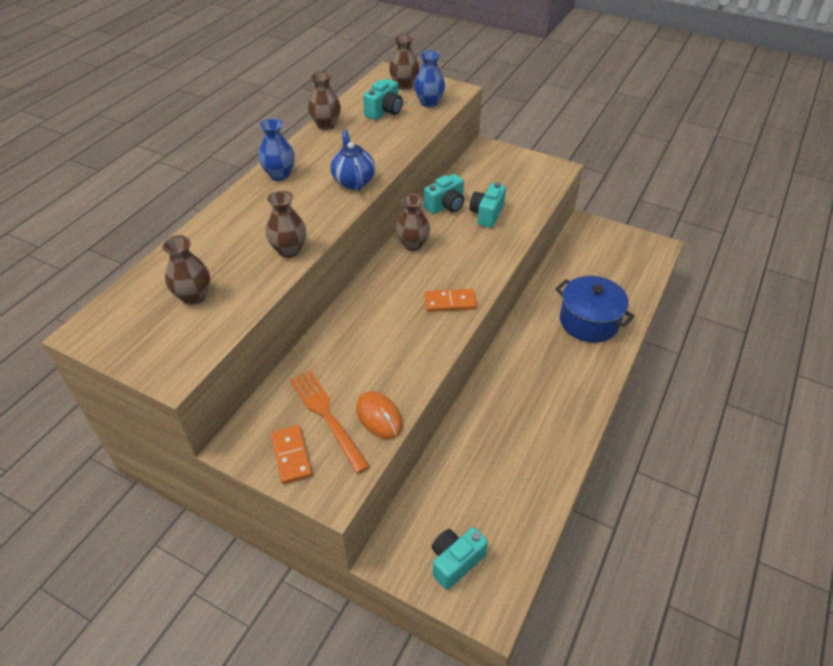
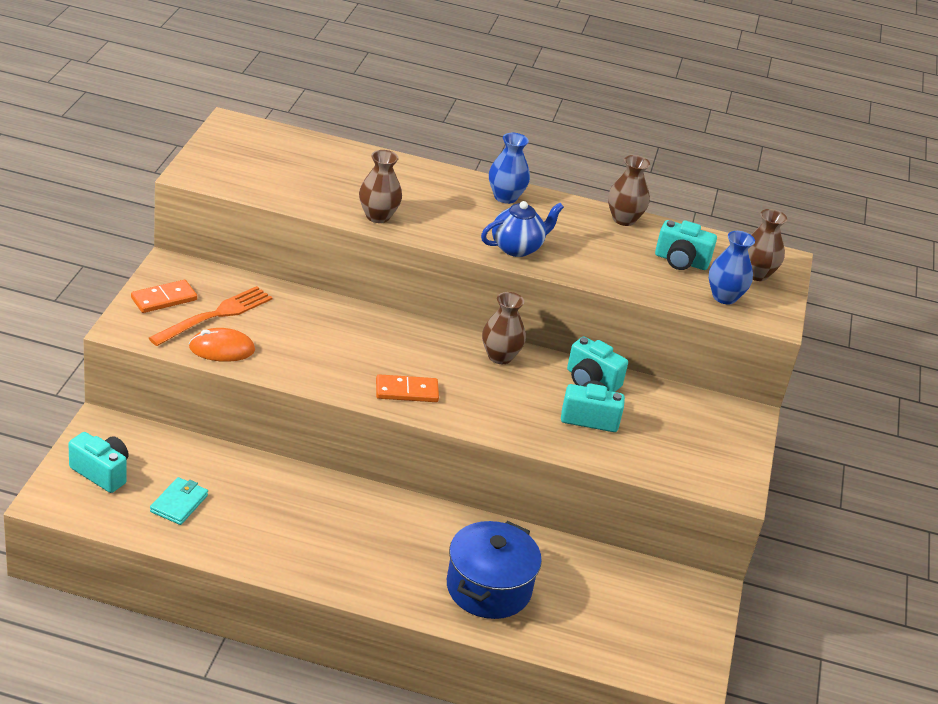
camera: 70 degrees right, 10 degrees down
brown vase [162,235,210,305] -> none
orange mouse [356,391,403,439] -> orange mouse turned 45 degrees clockwise [189,328,255,362]
orange domino [425,289,477,312] -> orange domino turned 75 degrees counterclockwise [376,374,439,402]
none -> turquoise wallet [150,477,208,525]

